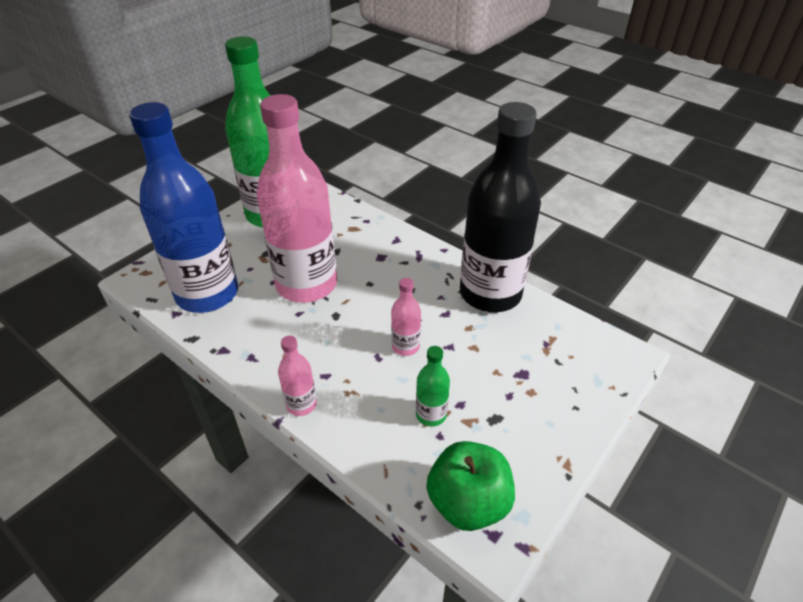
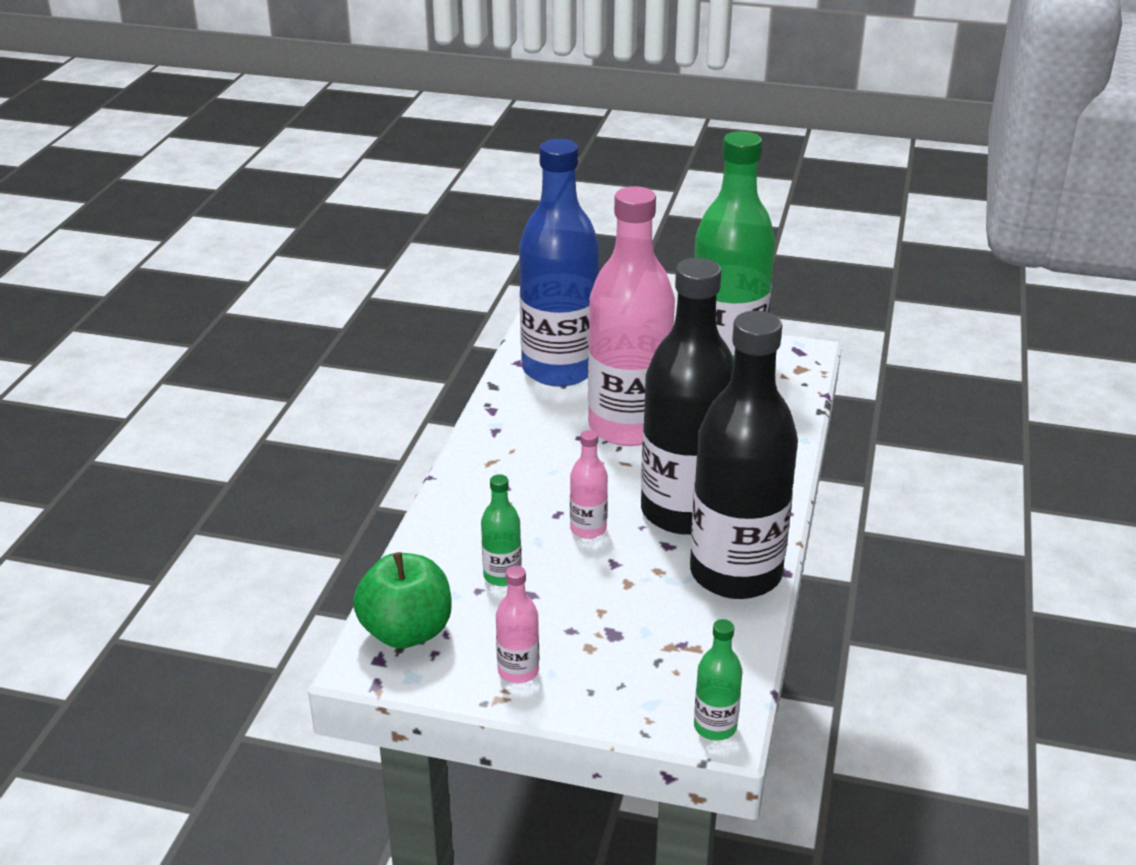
camera: 65 degrees right, 10 degrees down
pink bottle [278,336,317,416] -> pink bottle moved to [496,566,539,683]
none -> black bottle [641,258,734,535]
none -> green bottle [694,619,743,741]

